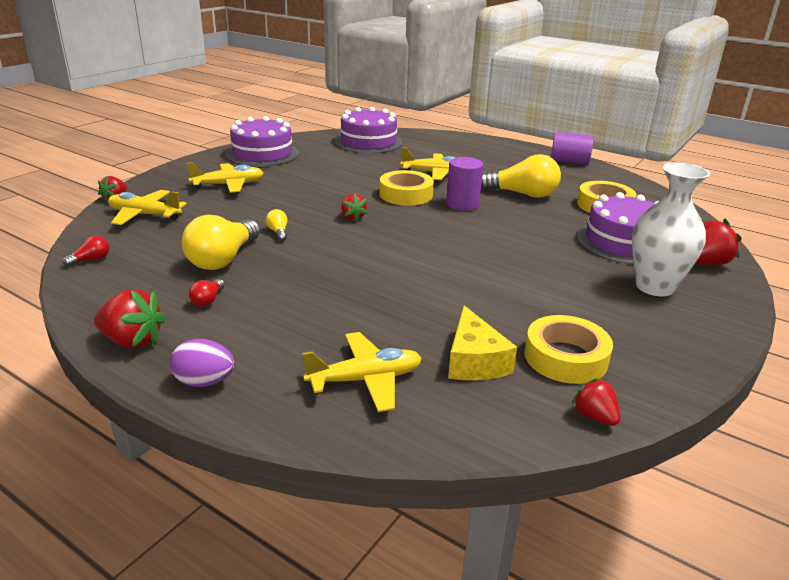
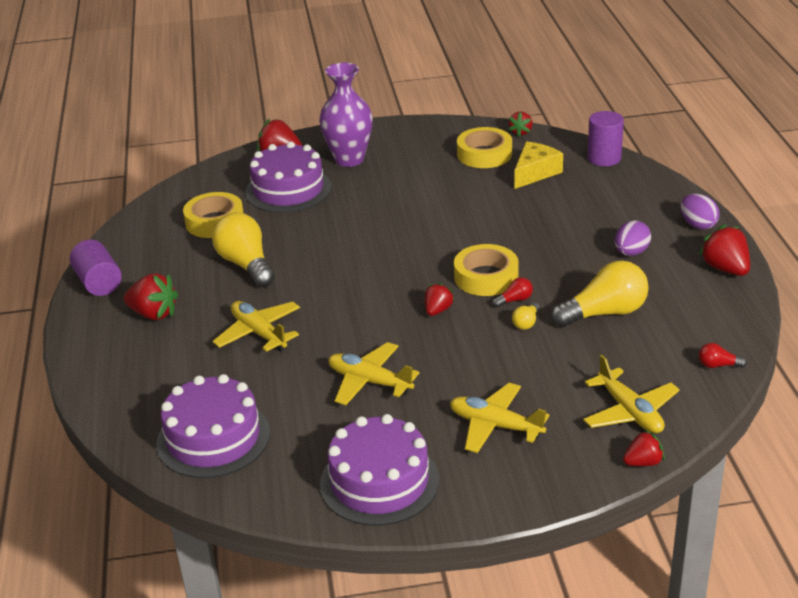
camera: 130 degrees left, 5 degrees up
red light bulb [189,279,225,307] -> red light bulb moved to [493,277,533,308]
yellow plane [302,332,422,412] -> yellow plane moved to [328,342,420,405]
yellow tape [379,170,434,206] -> yellow tape moved to [454,244,518,296]
purple cylinder [446,157,483,211] -> purple cylinder moved to [587,111,624,166]
white vase [632,163,710,297] -> purple vase [319,62,373,167]
none -> red strawberry [123,273,178,320]
none -> purple egg [615,220,651,256]

